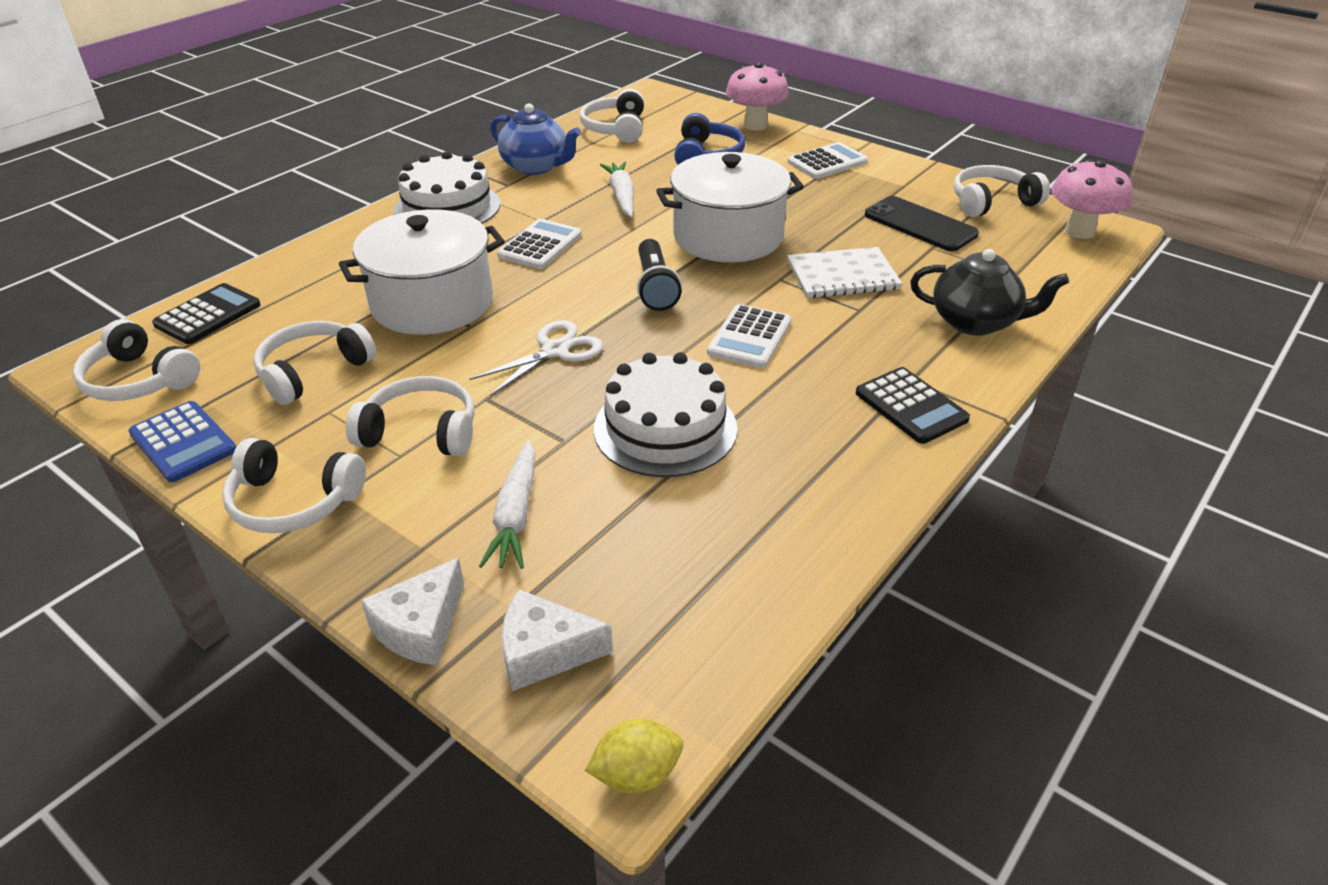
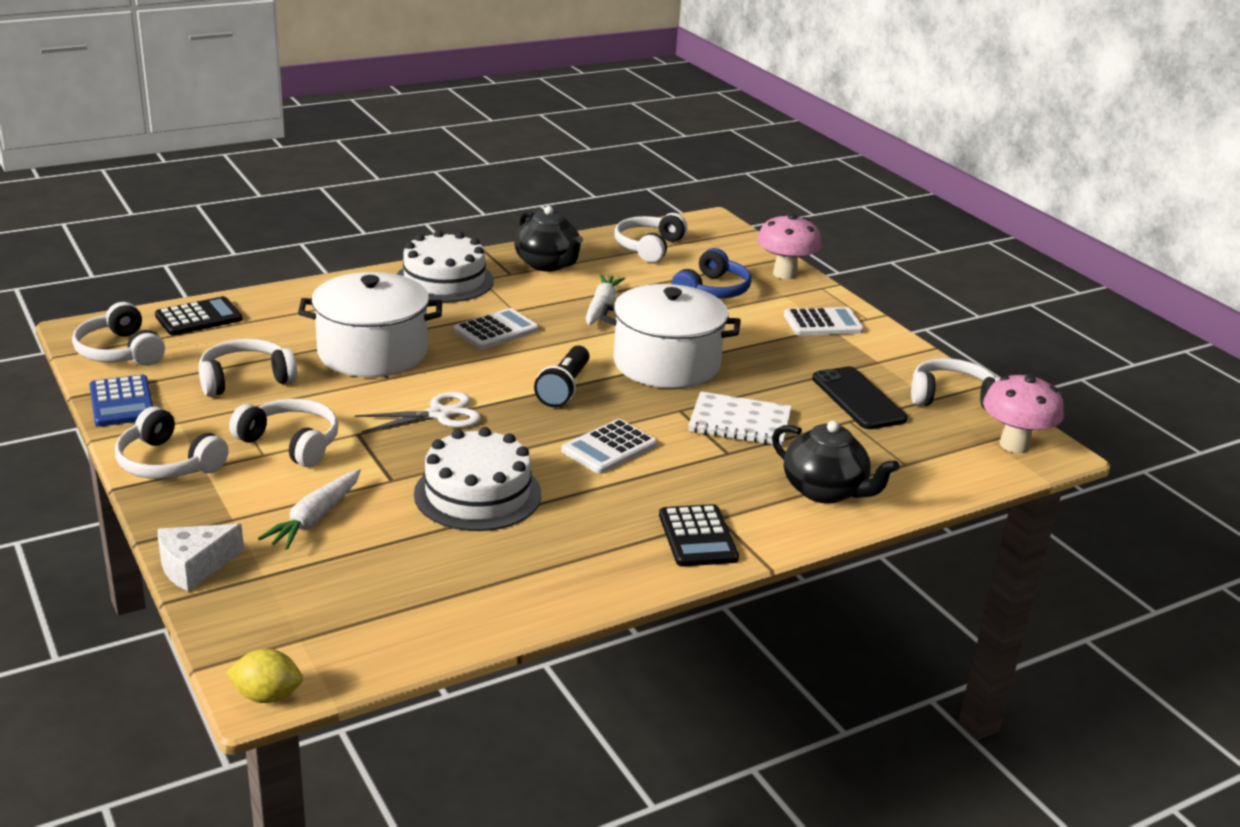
camera: 20 degrees right, 10 degrees down
blue teapot [490,103,581,175] -> black teapot [514,206,583,272]
white cheese [502,589,613,691] -> none

